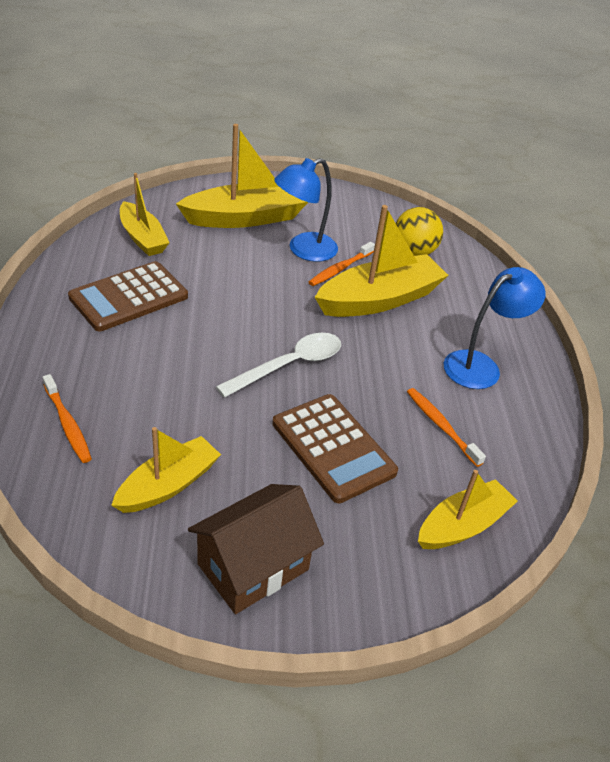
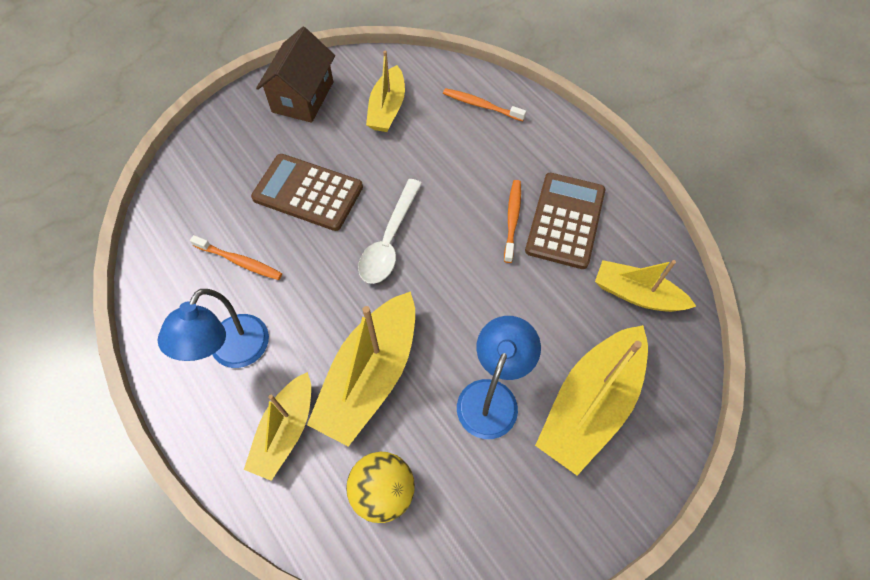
camera: 150 degrees right, 20 degrees up
orange toothbrush [309,242,375,286] -> orange toothbrush moved to [504,180,521,263]
yellow boat [418,470,518,549] -> yellow boat moved to [244,372,311,481]

